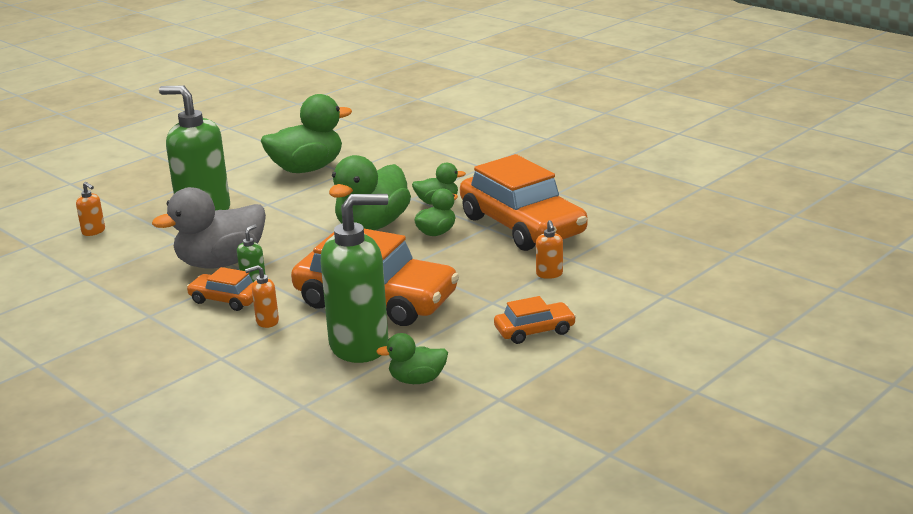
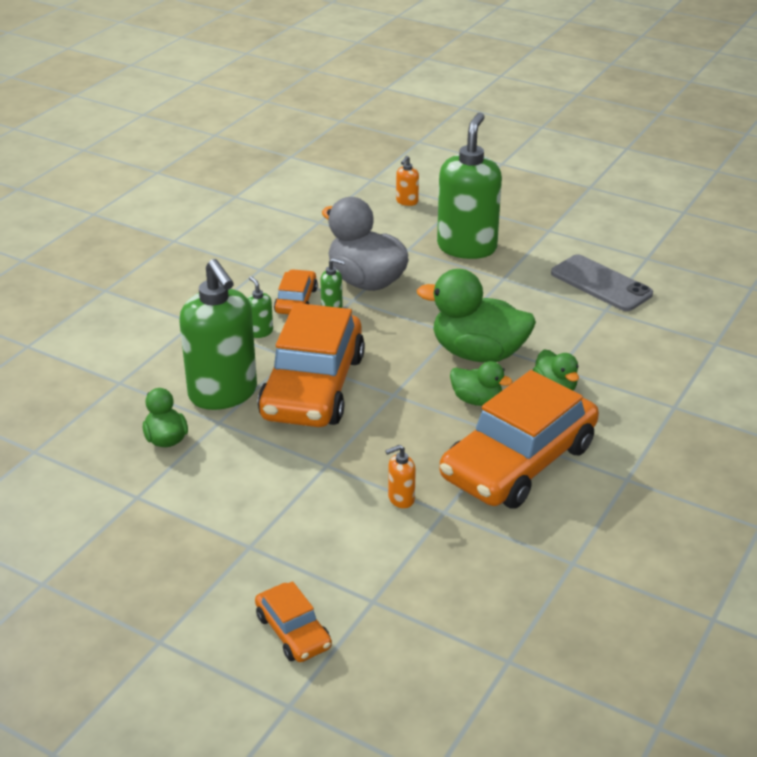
camera: 75 degrees right, 10 degrees up
orange soap dispenser [245,265,279,328] -> green soap dispenser [247,276,273,338]
green duck [261,94,352,173] -> grey phone [551,254,653,311]
orange car [494,296,576,344] -> orange car moved to [255,581,332,662]

